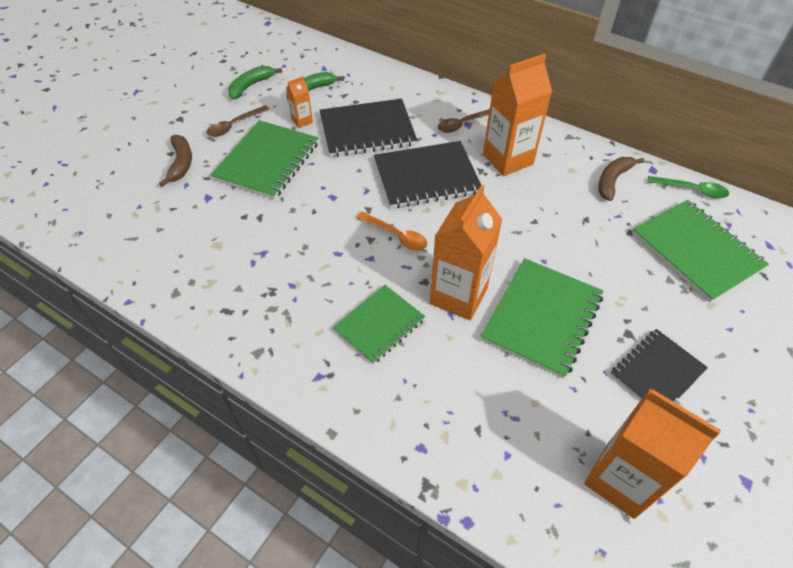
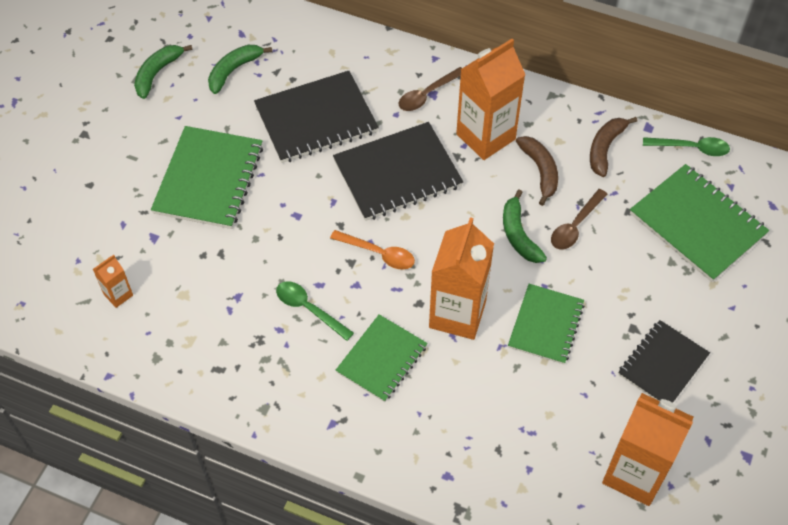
camera: 10 degrees left, 5 degrees up
brown banana [159,135,192,187] -> brown banana moved to [516,136,558,206]
brown spoon [207,105,270,137] -> brown spoon moved to [551,189,607,249]
orange carton [286,76,313,128] -> orange carton moved to [93,255,133,308]
green notebook [481,258,603,379] -> green notebook [508,284,585,365], size x0.65
none -> green spoon [276,281,354,341]
none -> green banana [503,190,547,263]

